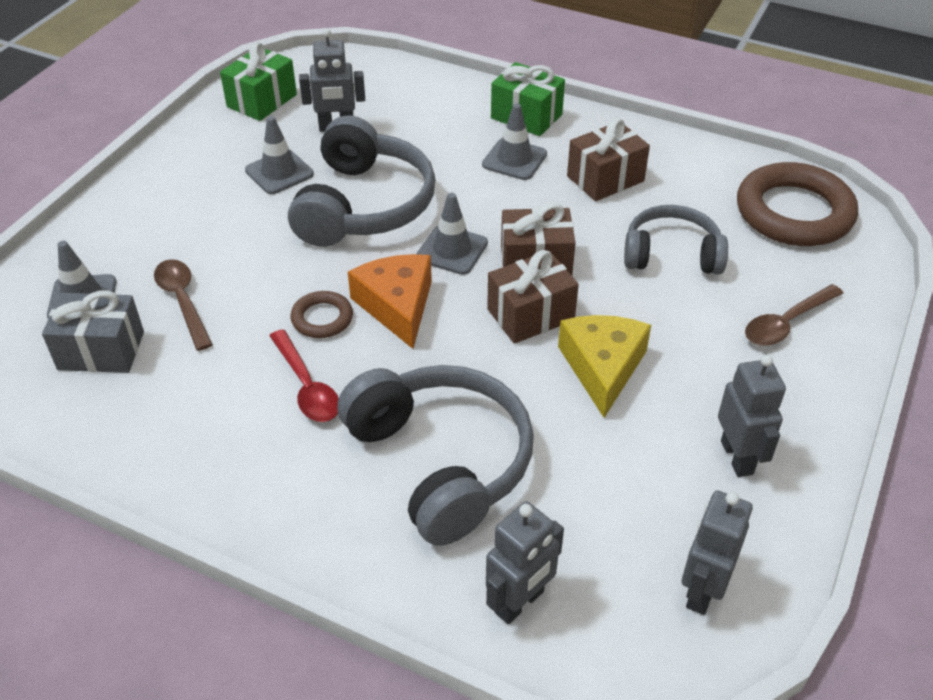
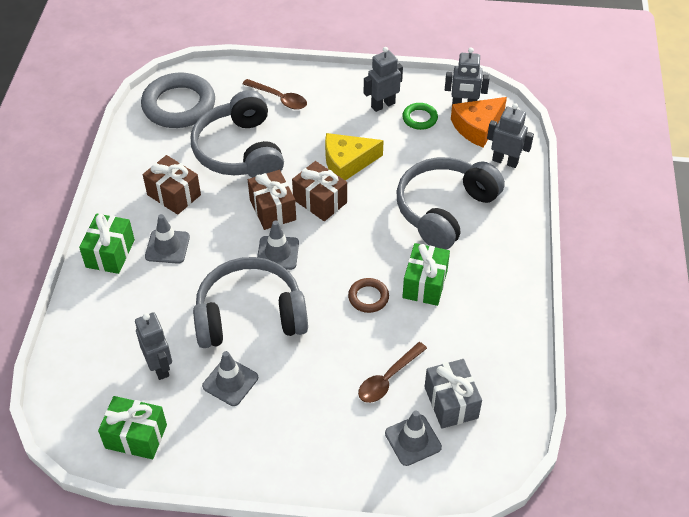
camera: 110 degrees left, 5 degrees up
red spoon [269,329,339,422] -> green gift [402,243,450,306]
orange cheese [348,254,432,349] -> orange cheese moved to [451,97,507,148]
grey headphones [624,205,728,275] -> grey headphones [191,90,284,178], size x1.57
brown ring [737,162,858,246] -> grey ring [141,72,215,128]
none -> green ring [402,103,438,130]

